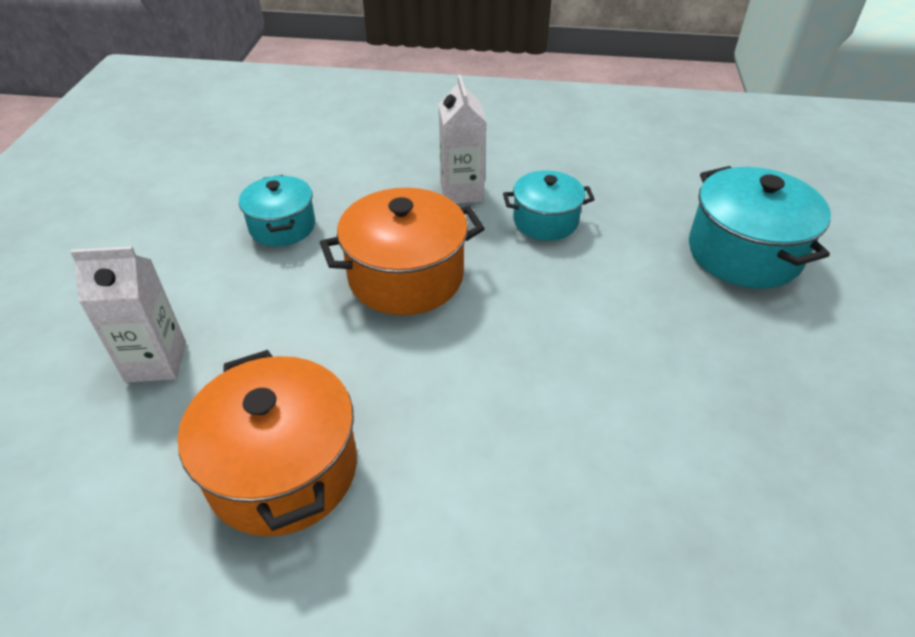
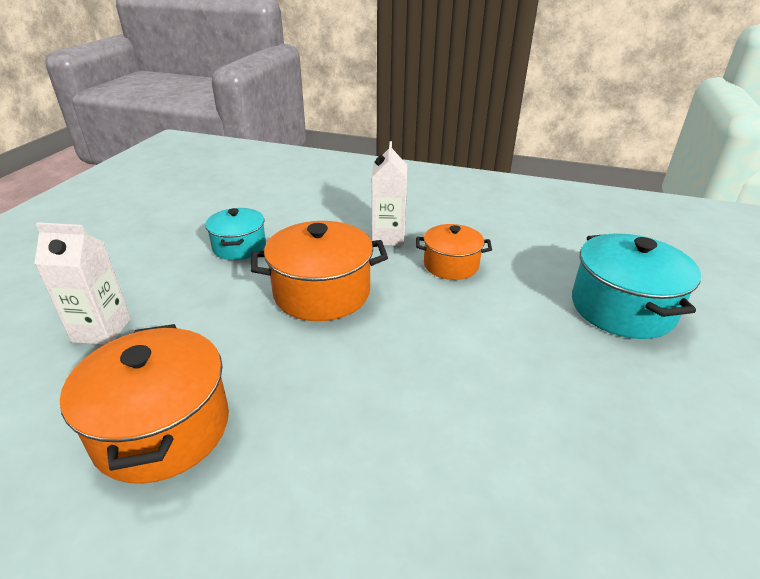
camera: 10 degrees right, 10 degrees down
turquoise pot [503,171,595,241] -> orange pot [416,224,492,280]

